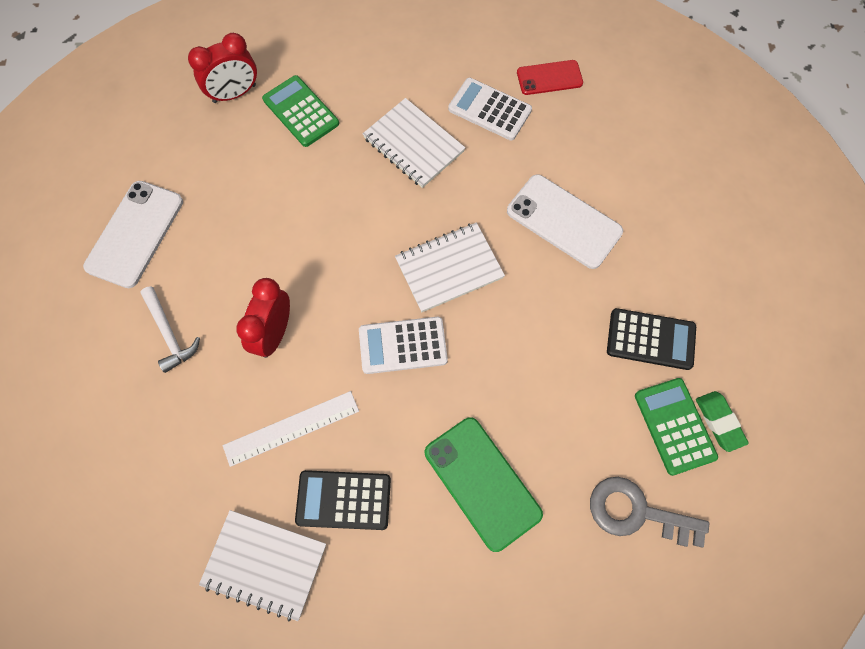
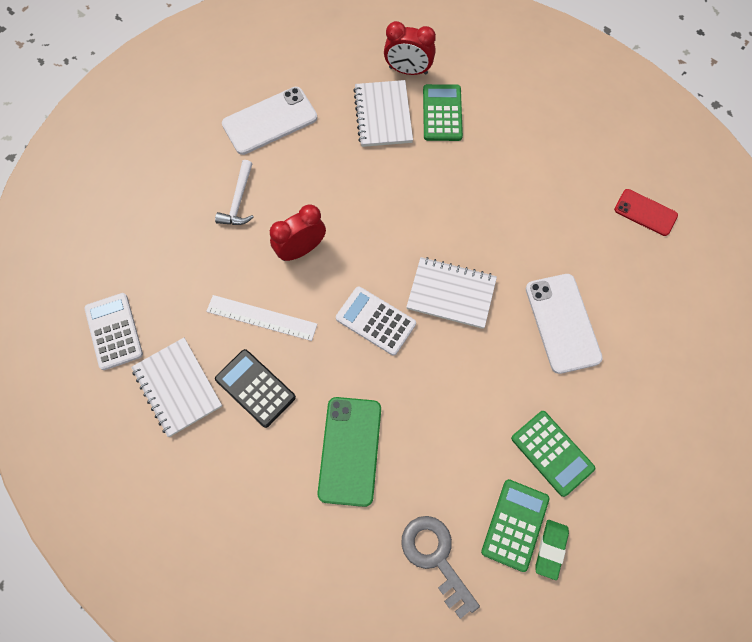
camera: 40 degrees right, 0 degrees up
white notebook [363,98,465,188] -> white notebook moved to [353,80,413,147]
white calculator [448,78,532,140] -> white calculator moved to [84,293,143,370]
black calculator [607,308,696,370] -> green calculator [511,411,595,497]

